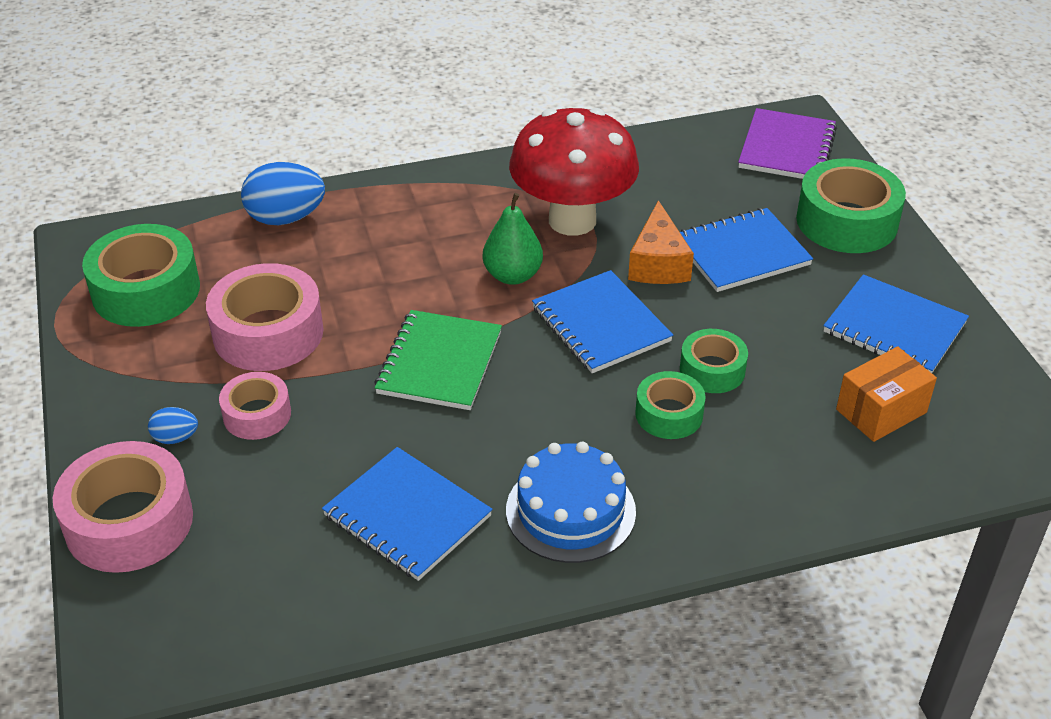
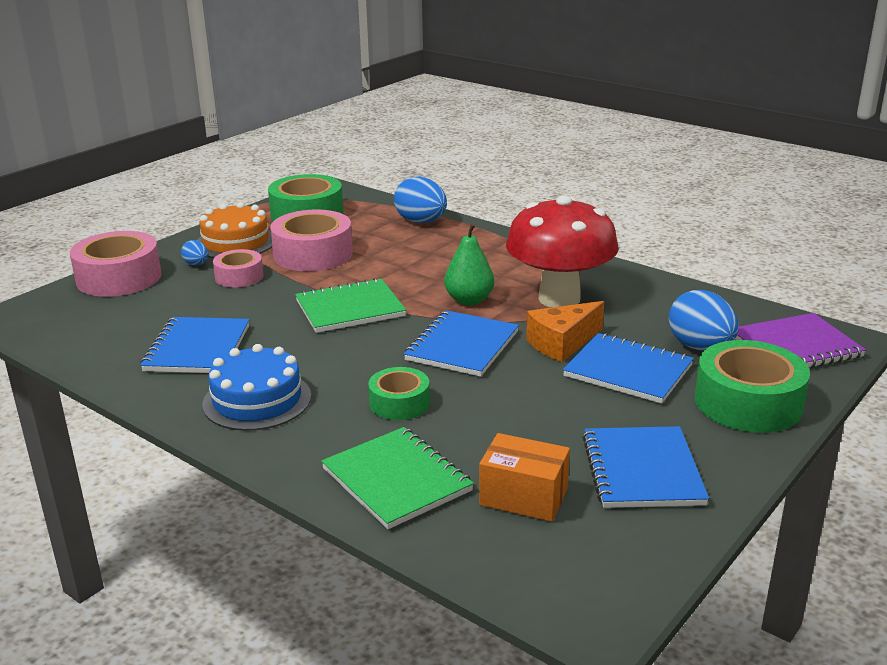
camera: 55 degrees right, 15 degrees down
green tape [680,329,748,393] -> none
none -> orange cake [197,202,272,258]
none -> green notebook [321,427,474,529]
none -> blue egg [669,290,739,351]

